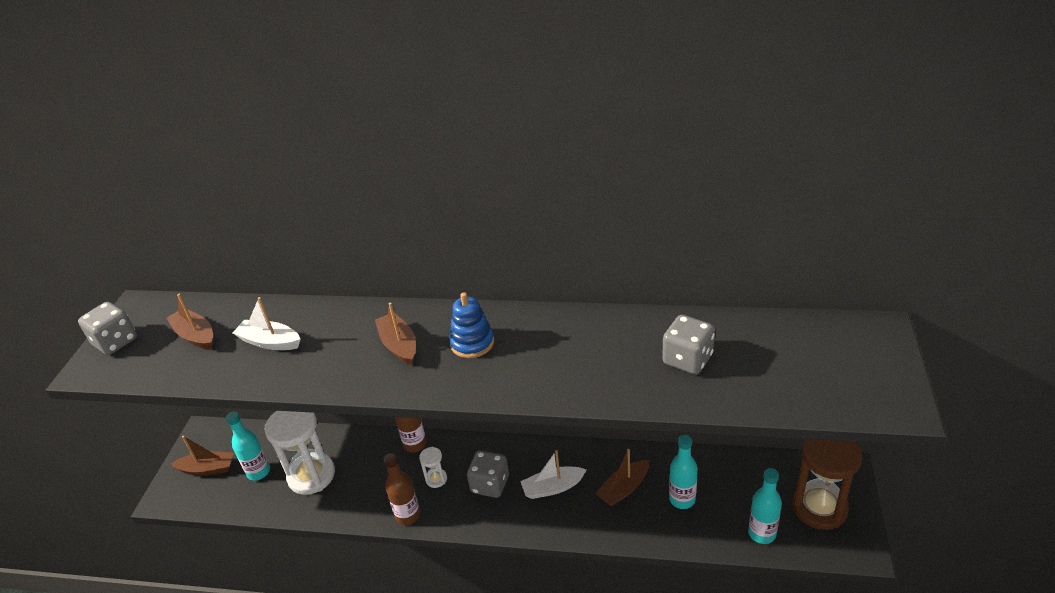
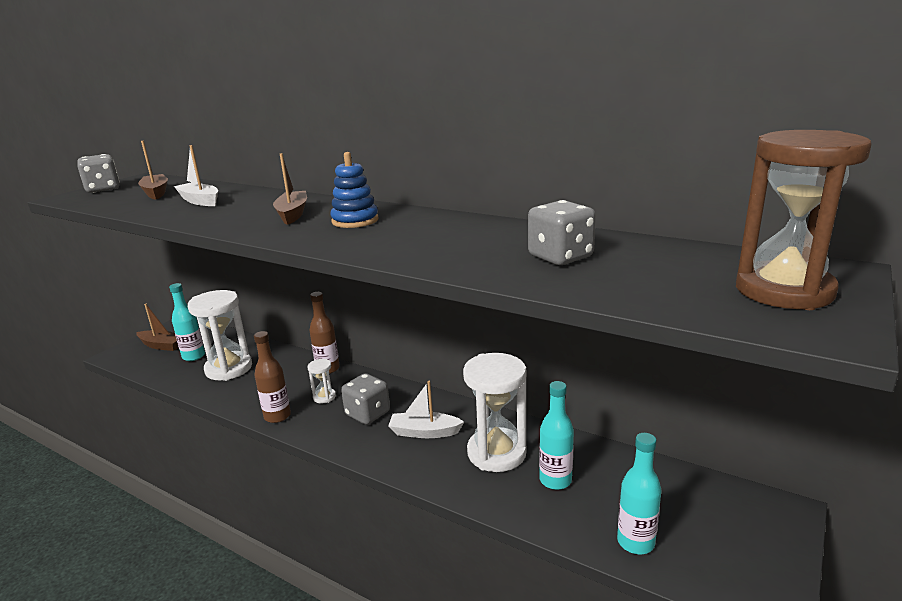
camera: 20 degrees right, 15 degrees down
brown boat [595,449,649,507] -> white hourglass [463,353,527,472]
brown hourglass [792,439,863,530] -> brown hourglass moved to [736,130,871,310]

